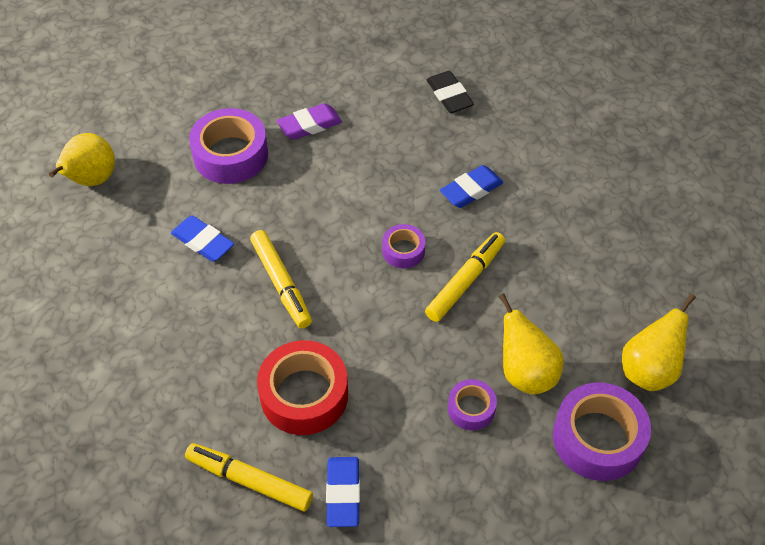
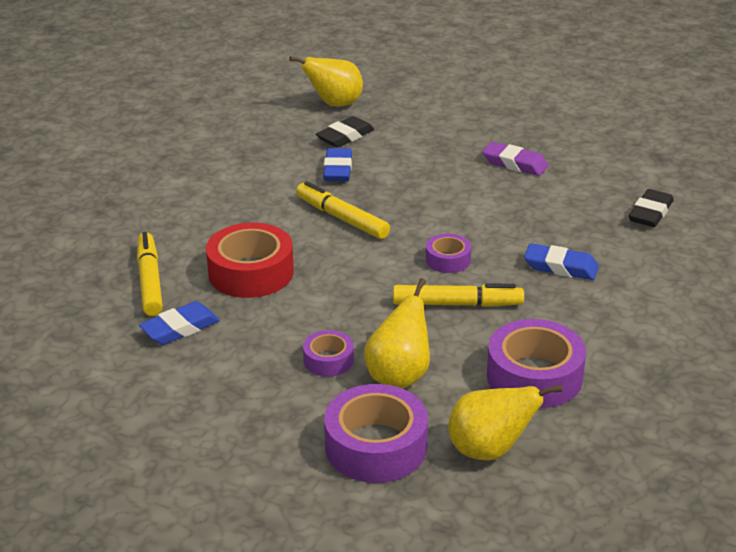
camera: 55 degrees right, 20 degrees down
purple tape [189,108,268,184] -> purple tape moved to [487,319,586,408]
yellow marker [250,230,312,328] -> yellow marker turned 105 degrees clockwise [296,181,390,239]
none -> black eraser [316,116,374,148]

